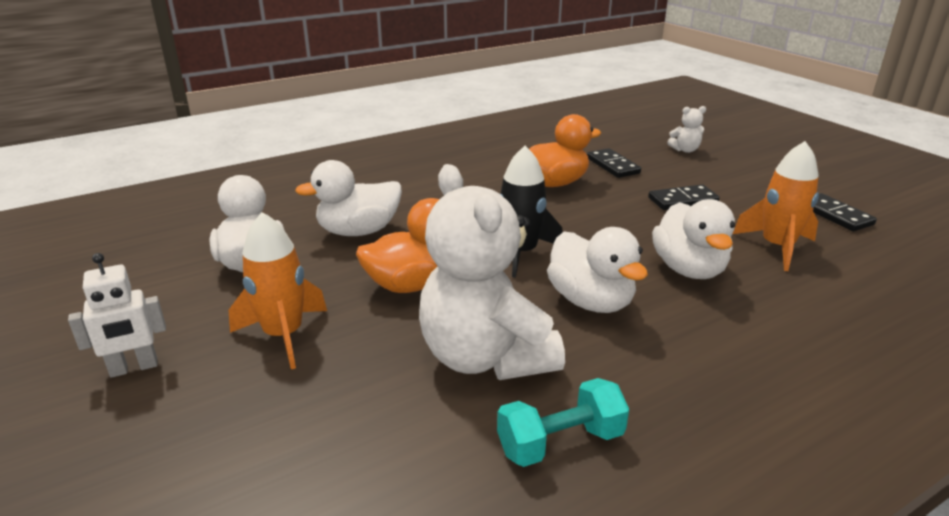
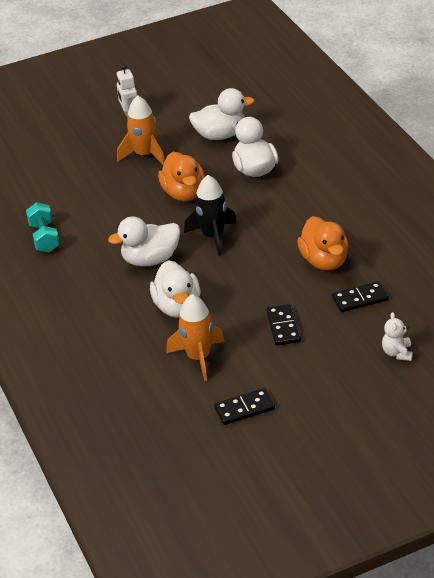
camera: 100 degrees right, 10 degrees up
white teddy bear [419,164,565,380] -> none
white duck [652,199,735,279] -> white duck turned 105 degrees counterclockwise [150,260,200,318]

